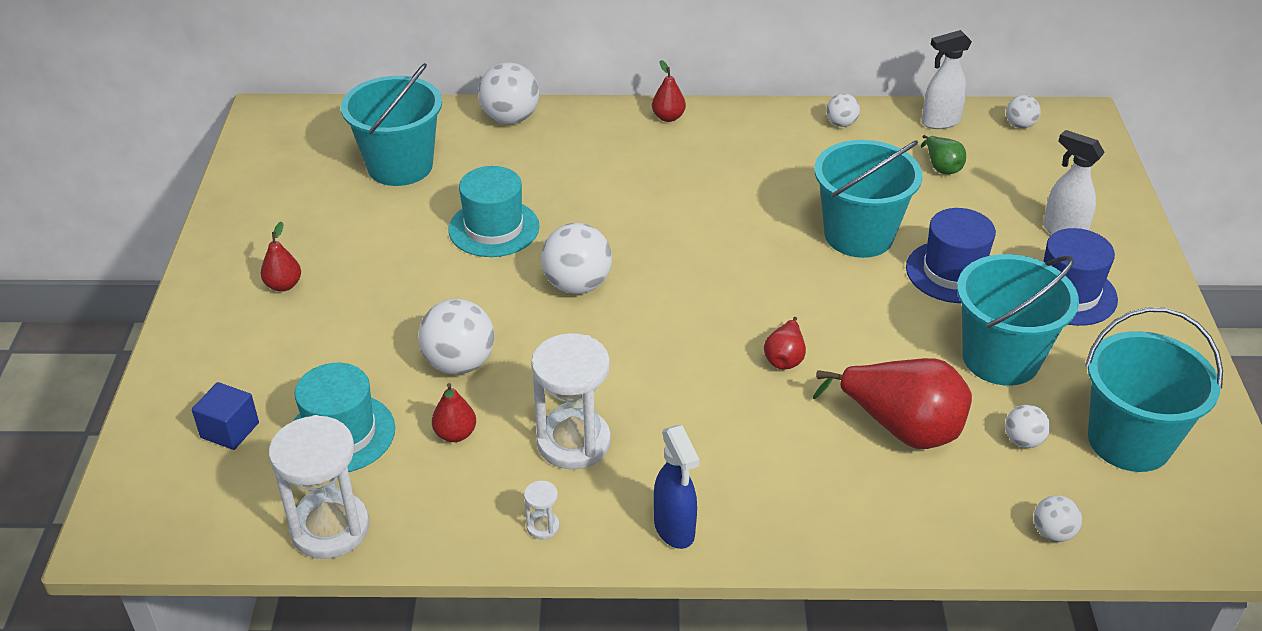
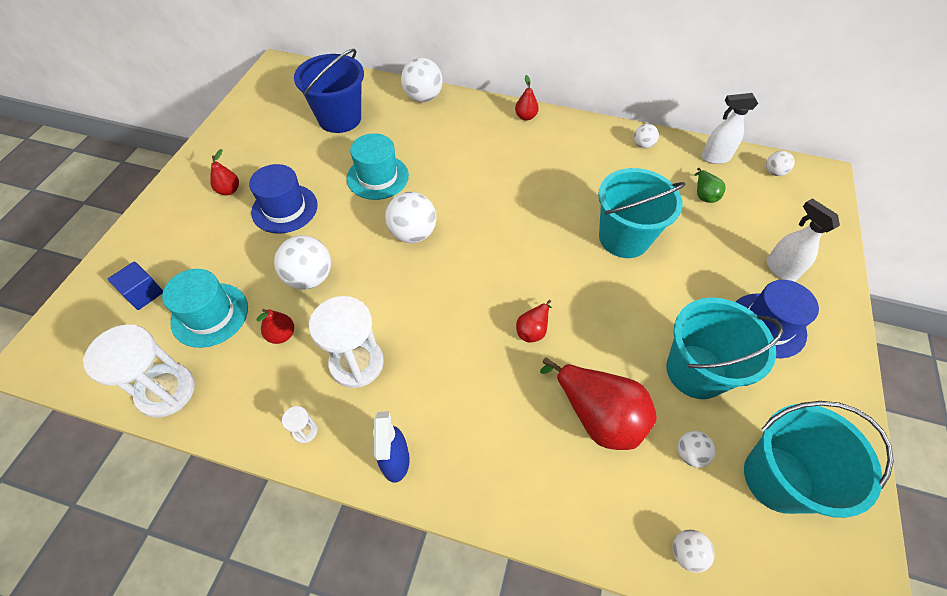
camera: 15 degrees right, 15 degrees up
turquoise bucket [341,63,442,186] -> blue bucket [294,49,364,133]
blue hat [906,208,996,303] -> blue hat moved to [249,164,318,234]

